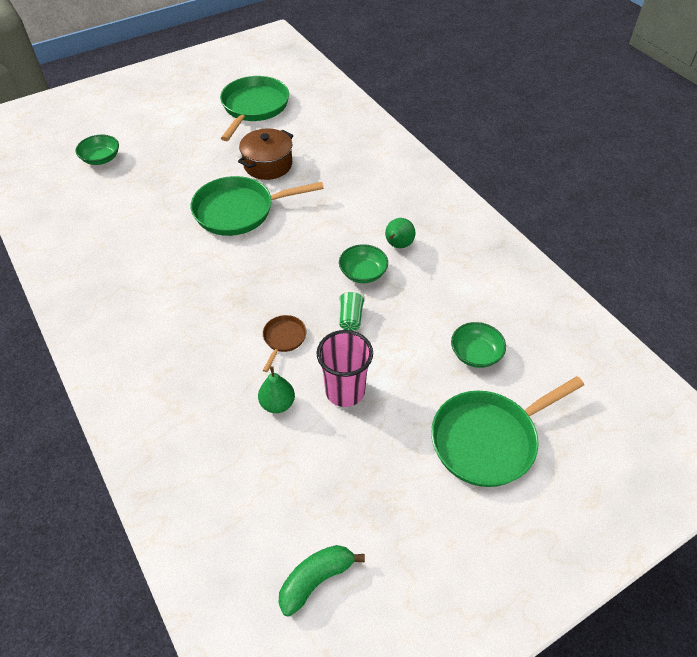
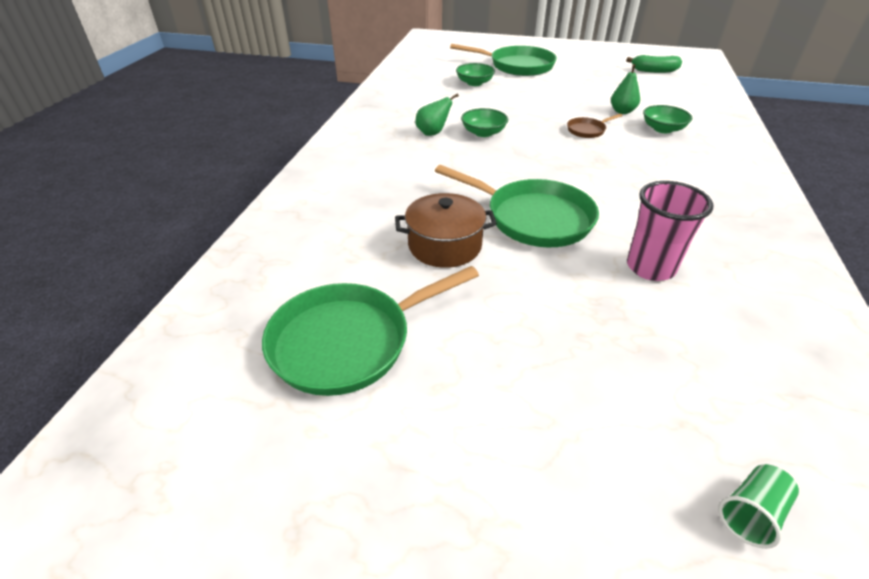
camera: 135 degrees left, 10 degrees down
green bowl [75,135,119,165] -> green bowl moved to [643,105,692,133]
pink cup [317,330,373,407] -> pink cup moved to [627,181,714,281]
green cup [339,290,365,331] -> green cup moved to [718,464,799,549]

